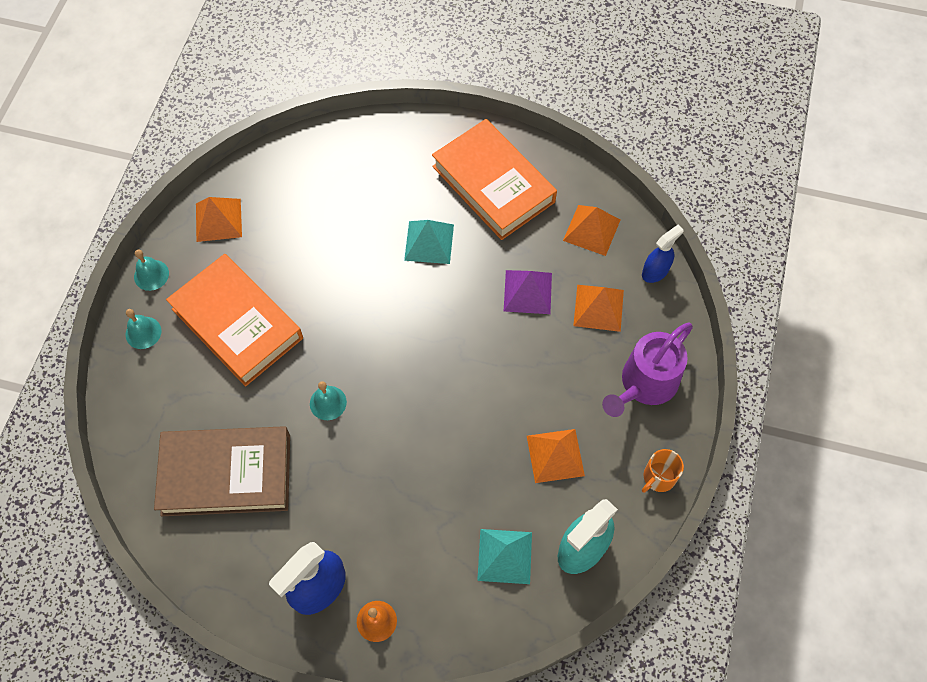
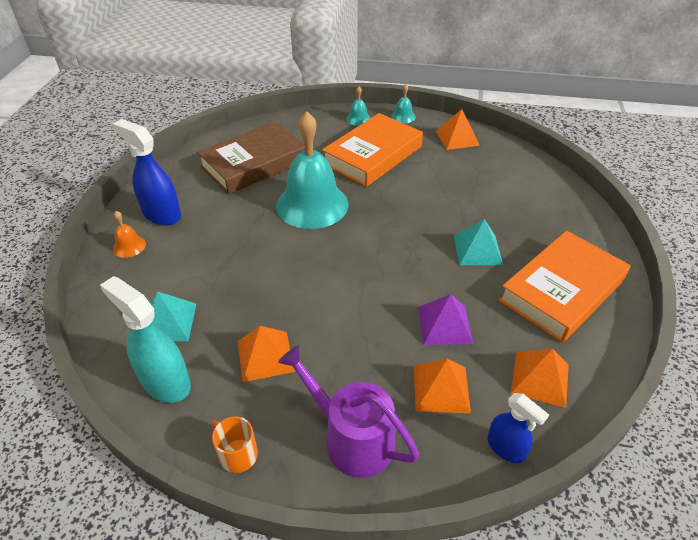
camera: 85 degrees right, 20 degrees down
brown book [154,426,290,516] -> brown book turned 60 degrees clockwise [197,122,305,195]
turquoise bell [310,381,347,420] -> turquoise bell [276,111,348,229], size x2.44

